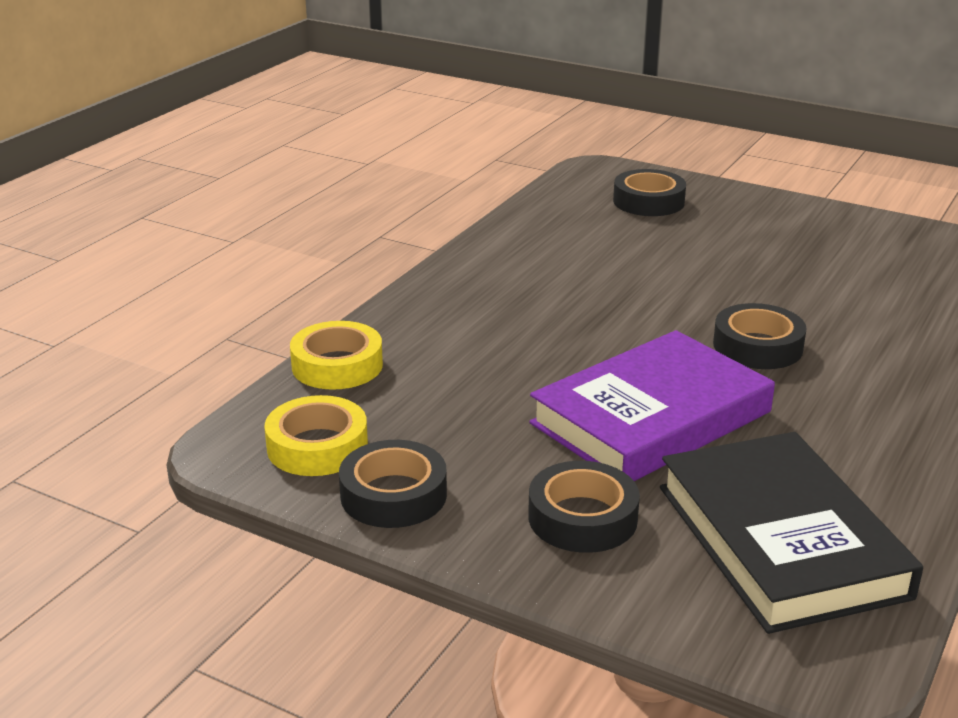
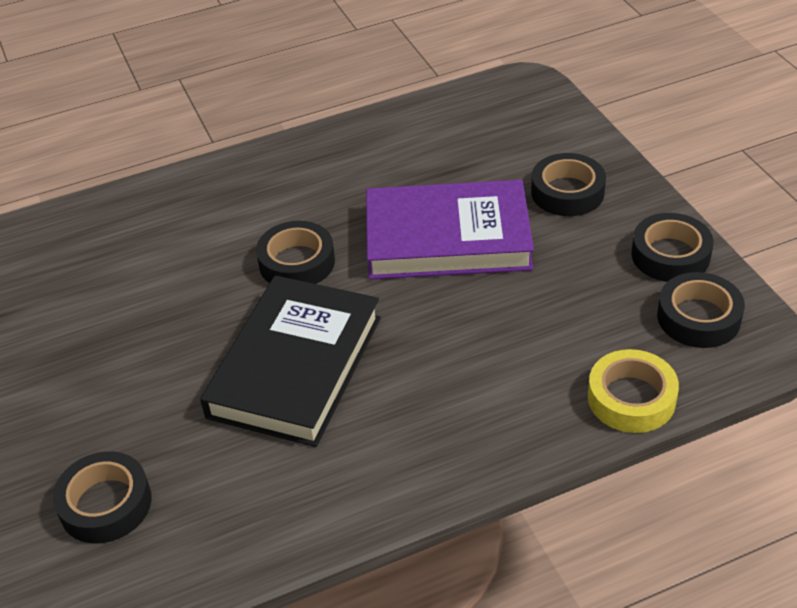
camera: 140 degrees left, 15 degrees up
yellow tape [264,395,368,476] -> black tape [657,272,745,348]
black book [660,432,923,634] -> black book moved to [200,275,381,447]

